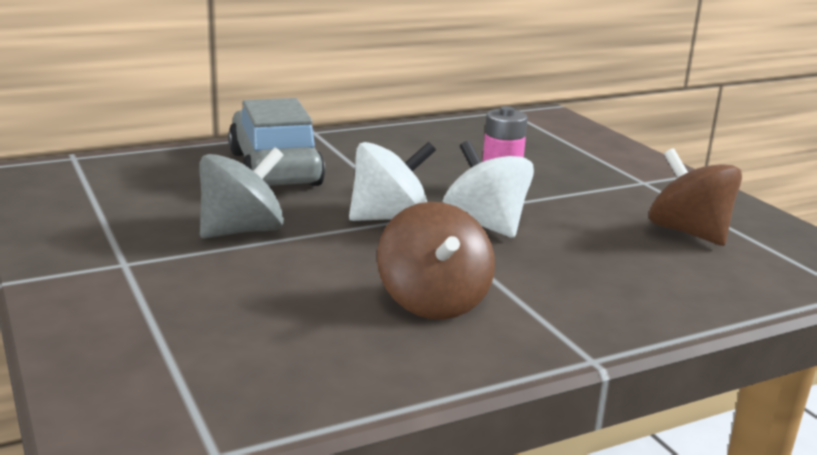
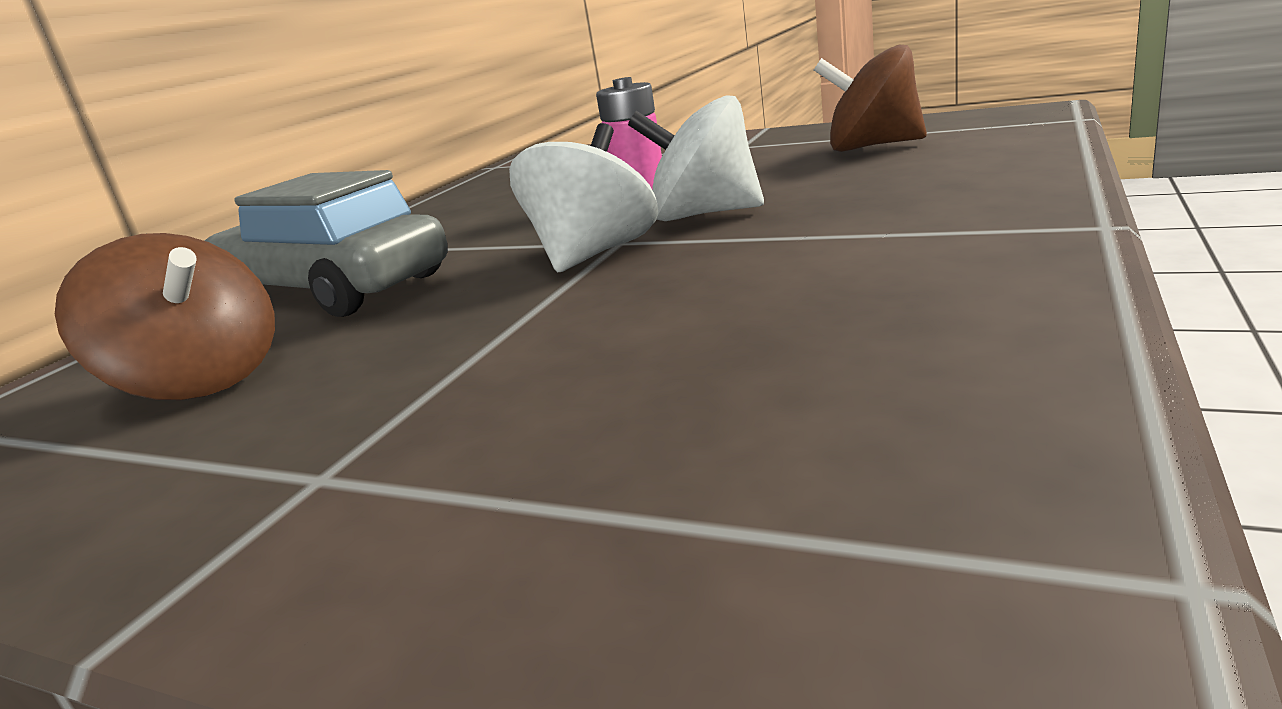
camera: 35 degrees left, 0 degrees up
grey spinning top [199,147,284,239] -> none
brown spinning top [377,202,495,319] -> brown spinning top moved to [55,233,275,400]

